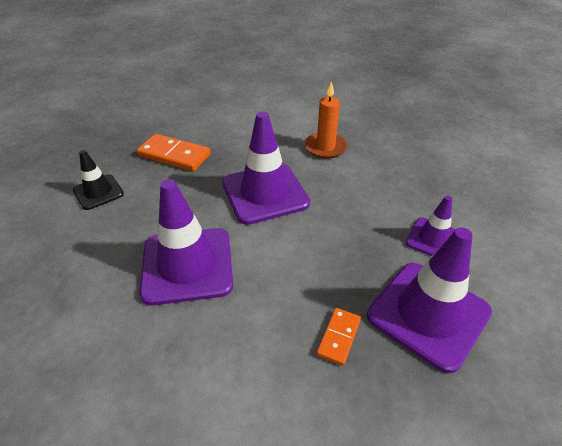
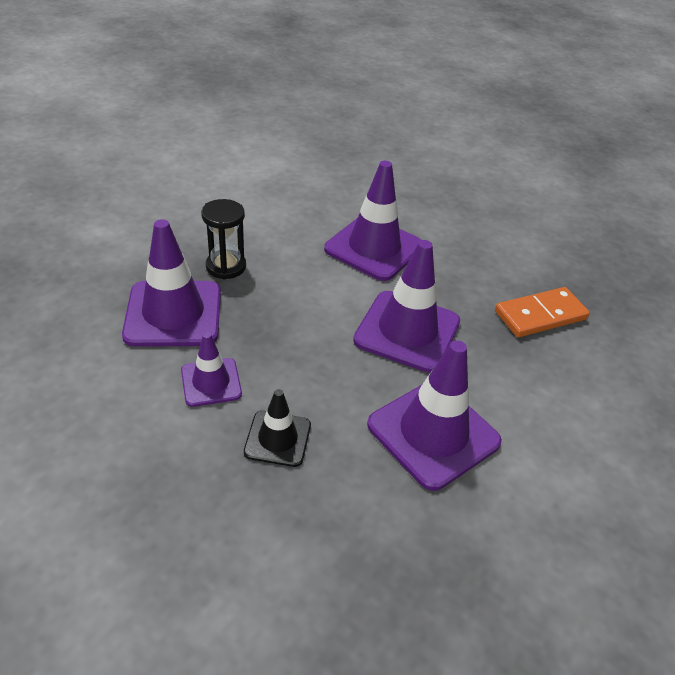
camera: 130 degrees right, 0 degrees up
black traffic cone [73,150,124,210] -> black traffic cone moved to [244,389,311,467]
orange candle [305,82,348,159] -> purple traffic cone [367,340,502,491]
orange domino [317,308,361,366] -> black hourglass [201,199,246,279]

